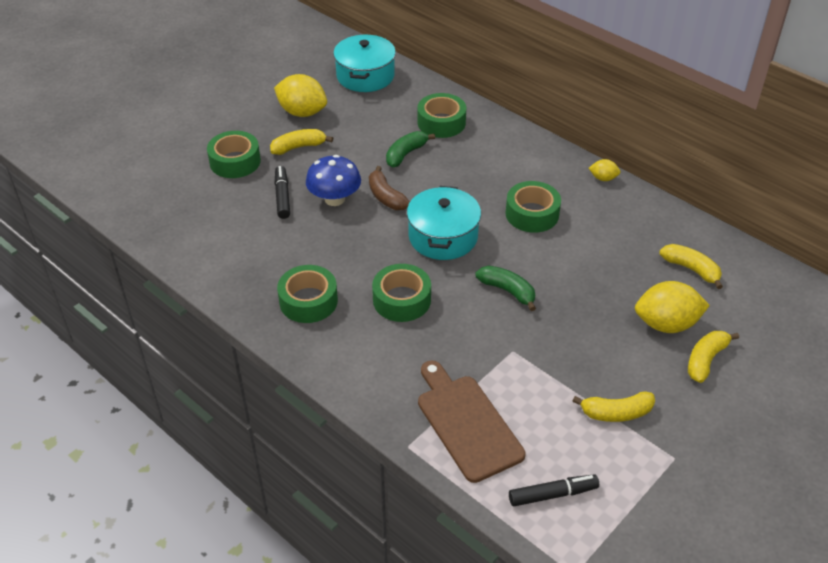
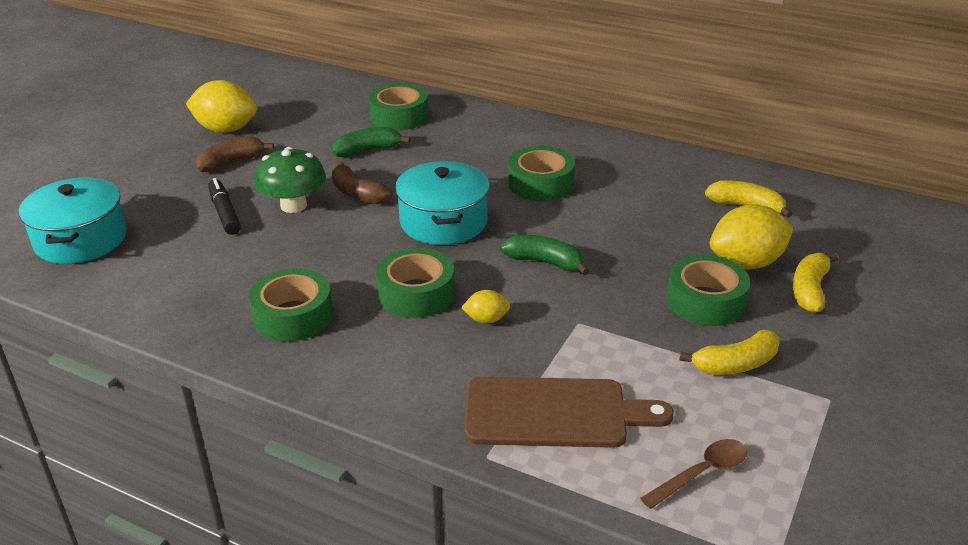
camera: 15 degrees left, 10 degrees down
green tape [207,131,261,178] -> green tape moved to [667,255,750,326]
yellow banana [270,129,333,155] -> brown banana [195,136,274,172]
blue mushroom [306,155,361,206] -> green mushroom [254,147,326,213]
turquoise pot [333,35,396,92] -> turquoise pot moved to [19,177,127,264]
green banana [386,131,435,168] -> green banana turned 45 degrees clockwise [332,127,411,157]
brown cutting board [418,361,526,483] -> brown cutting board turned 135 degrees clockwise [465,377,674,448]
black marker [509,474,599,506] -> brown spoon [640,439,747,509]
yellow lemon [589,159,621,181] -> yellow lemon moved to [461,290,510,324]

